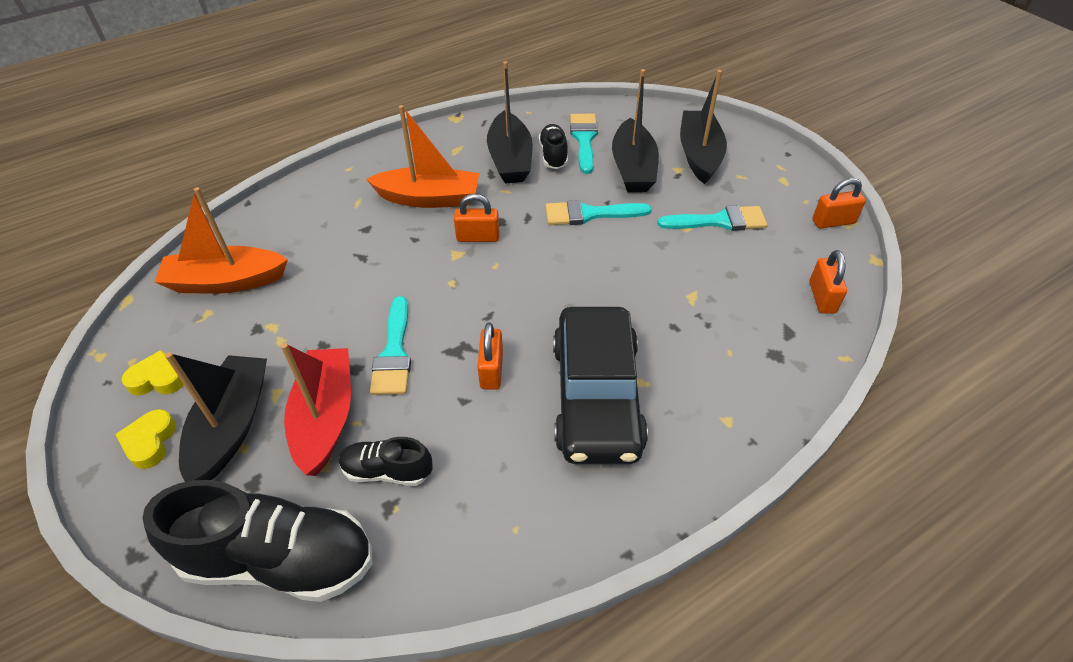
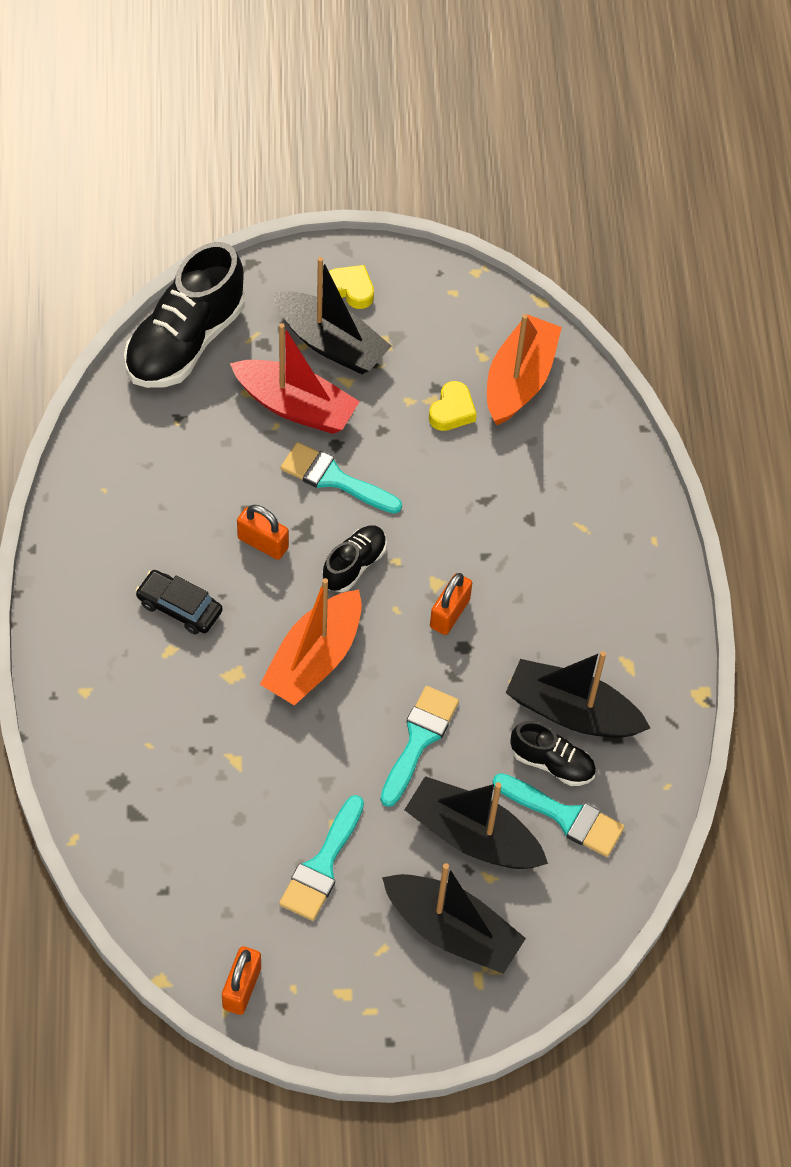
camera: 115 degrees right, 10 degrees up
yellow heart [122,350,184,396] -> yellow heart moved to [429,381,477,431]
black shoe [339,437,433,486] -> black shoe moved to [322,525,387,592]
orange boat [366,105,479,208] -> orange boat moved to [260,578,362,706]
black car [553,307,648,464] -> black car [135,570,223,635], size x0.47
orange padlock [809,250,847,314] -> none

